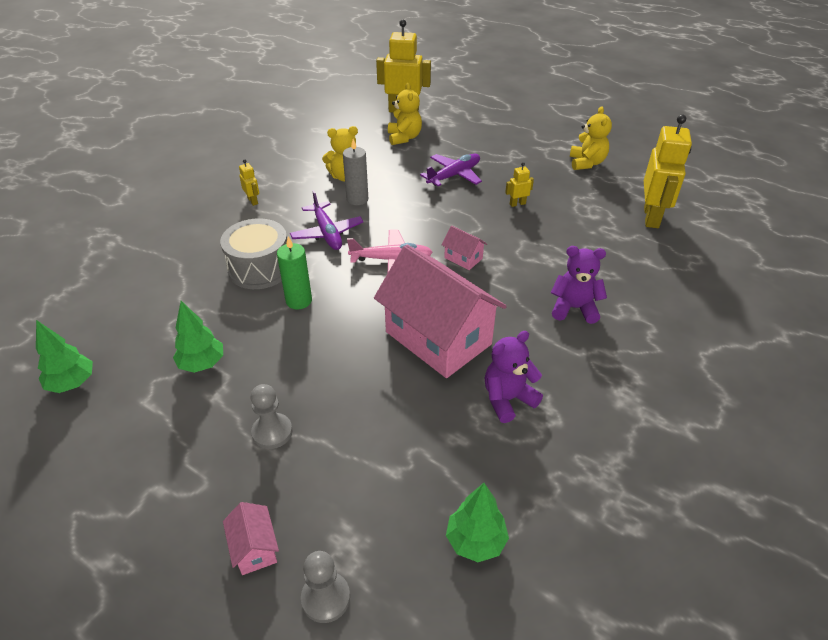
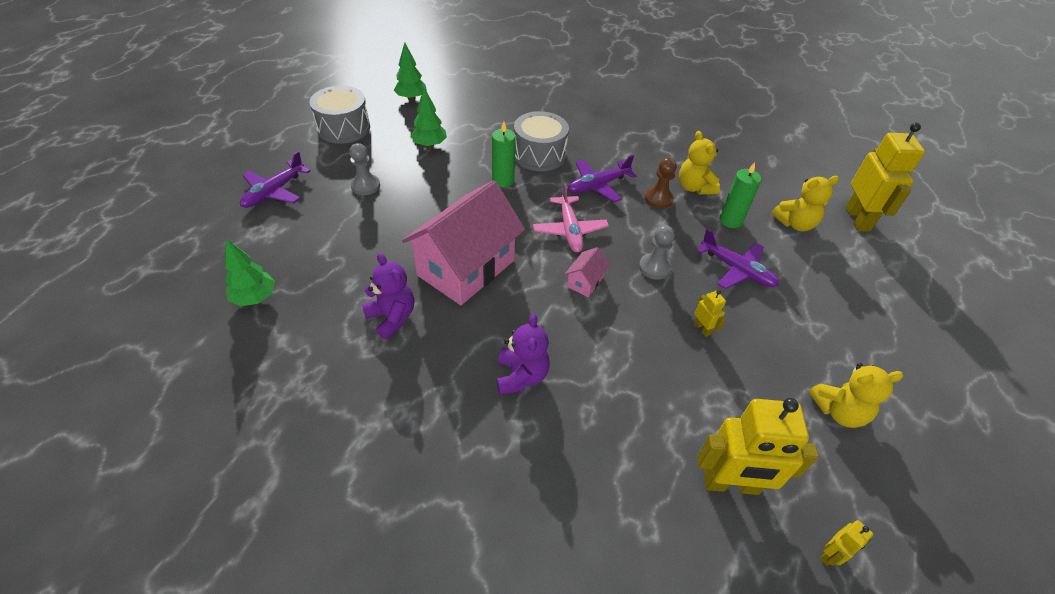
camera: 80 degrees right, 5 degrees up
pink house [223,502,279,575] -> purple plane [240,151,311,208]
yellow robot [239,159,259,206] -> yellow robot moved to [820,520,873,566]
grey pawn [301,551,350,623] -> grey pawn moved to [639,225,675,280]
grey candle [343,139,369,205] -> brown pawn [645,158,677,209]
none -> grey drum [310,86,370,144]
none -> green candle [720,163,761,228]

